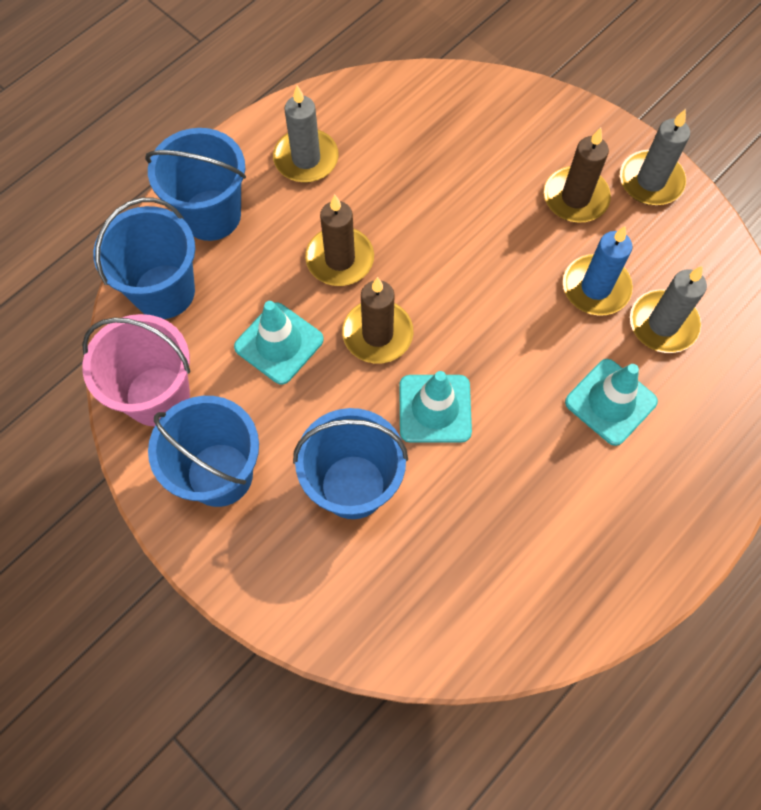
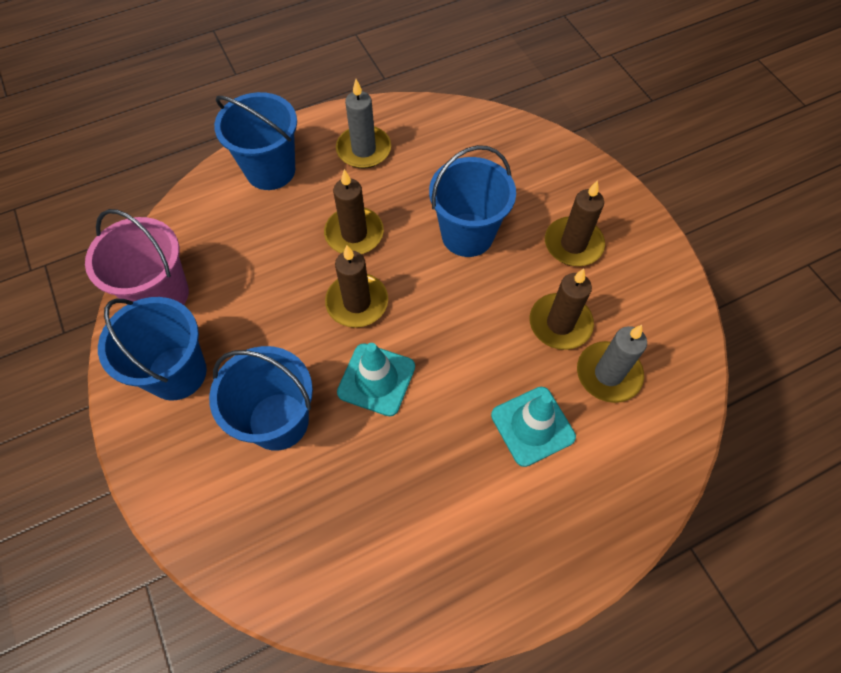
camera: 20 degrees right, 5 degrees down
blue bucket [93,198,195,319] -> blue bucket moved to [429,145,516,257]
turquoise traffic cone [234,301,324,385] -> none
blue candle [563,226,633,316] -> brown candle [530,268,594,350]
grey candle [620,109,690,205] -> none

